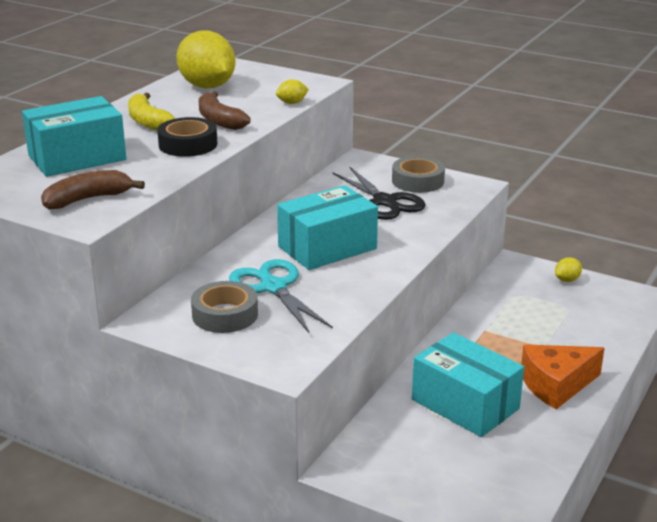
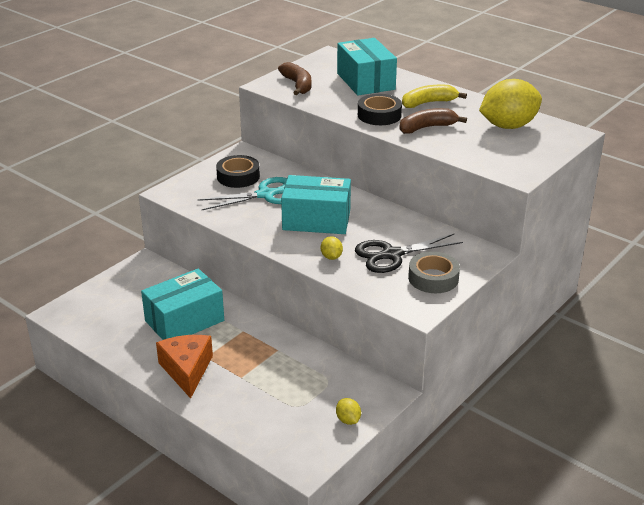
camera: 100 degrees right, 5 degrees up
grey tape [191,281,258,333] -> black tape [216,155,260,188]
yellow lemon [276,79,309,104] -> yellow lemon moved to [321,236,343,260]
turquoise box [277,185,378,270] -> turquoise box turned 60 degrees counterclockwise [281,175,351,234]

